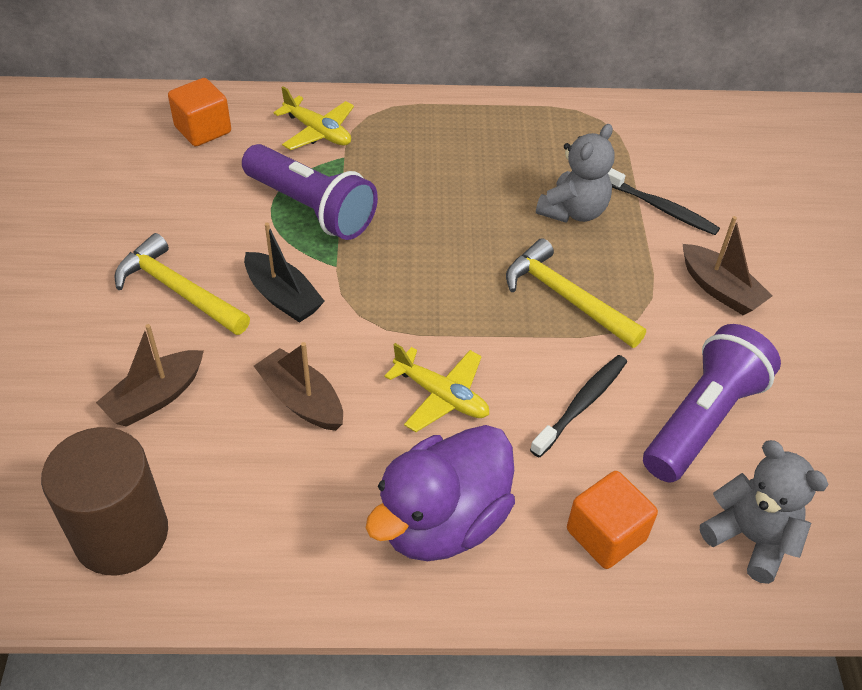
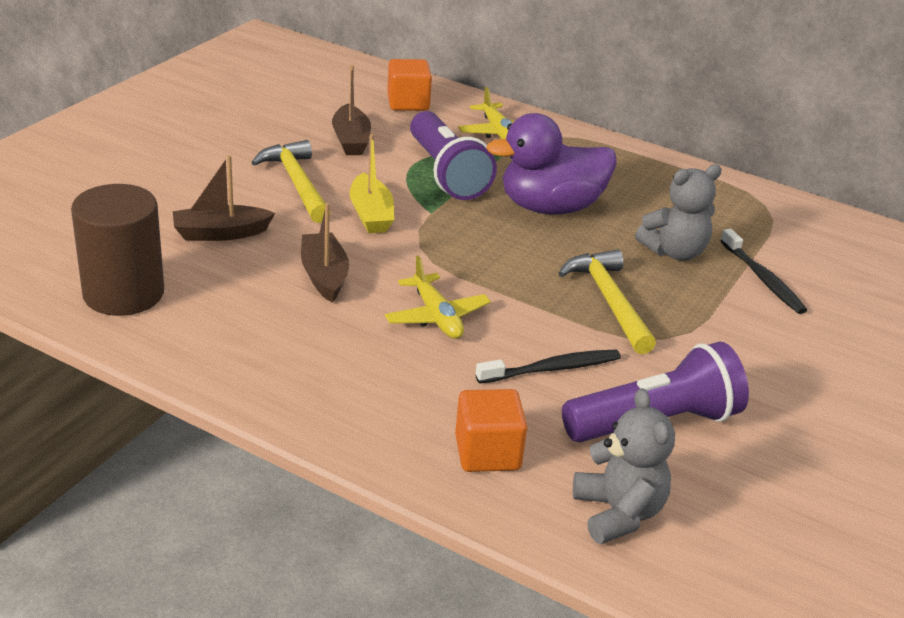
camera: 30 degrees right, 15 degrees down
black boat [244,222,325,323] -> yellow boat [349,134,394,233]
purple duck [366,425,515,561] -> purple duck moved to [487,113,617,215]
brown boat [683,216,773,315] -> brown boat moved to [332,65,371,155]

